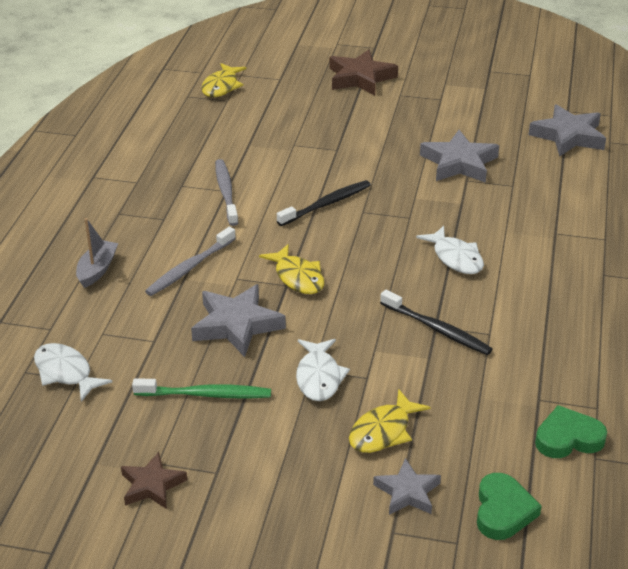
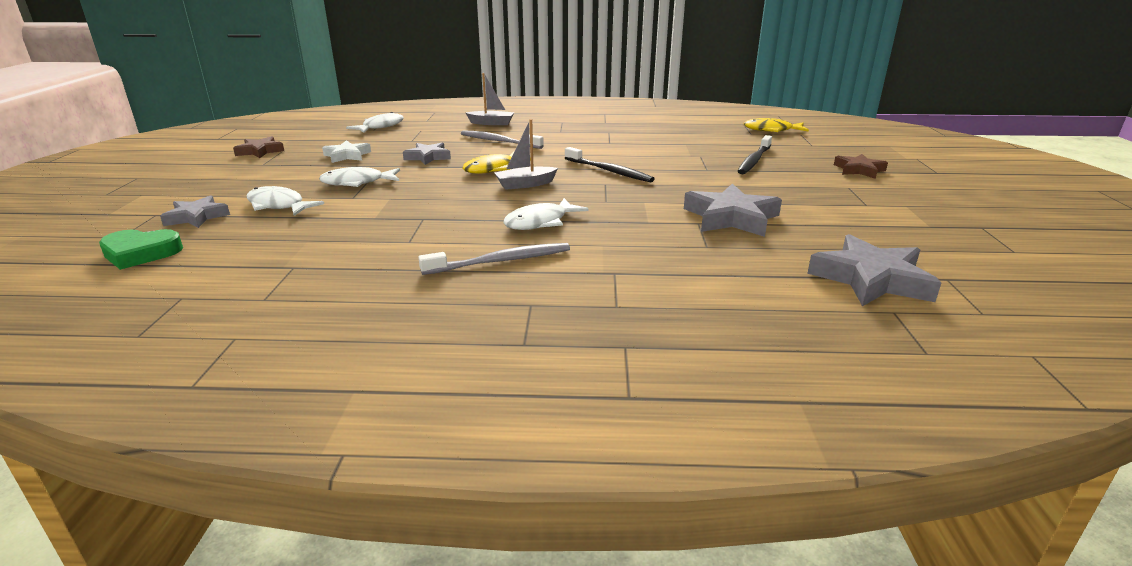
camera: 80 degrees right, 10 degrees down
green toothbrush [132,378,271,399] -> white star [322,140,371,163]
grey star [191,284,286,357] -> grey star [403,143,451,165], size x0.62
grey toothbrush [215,159,238,226] -> grey toothbrush moved to [418,243,570,275]
brown star [329,50,398,95] -> brown star [834,154,888,179], size x0.62
yellow fish [349,389,430,453] -> white fish [247,186,324,216]
black toothbrush [380,290,493,355] -> black toothbrush moved to [738,135,772,174]
green heart [535,405,607,458] -> none
none -> grey boat [495,119,558,190]

